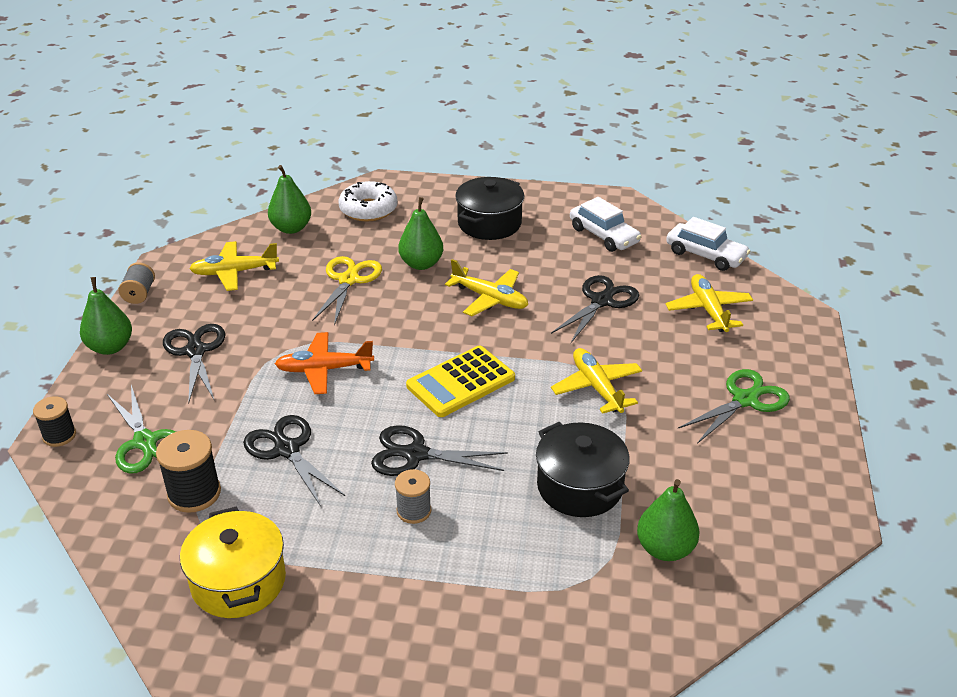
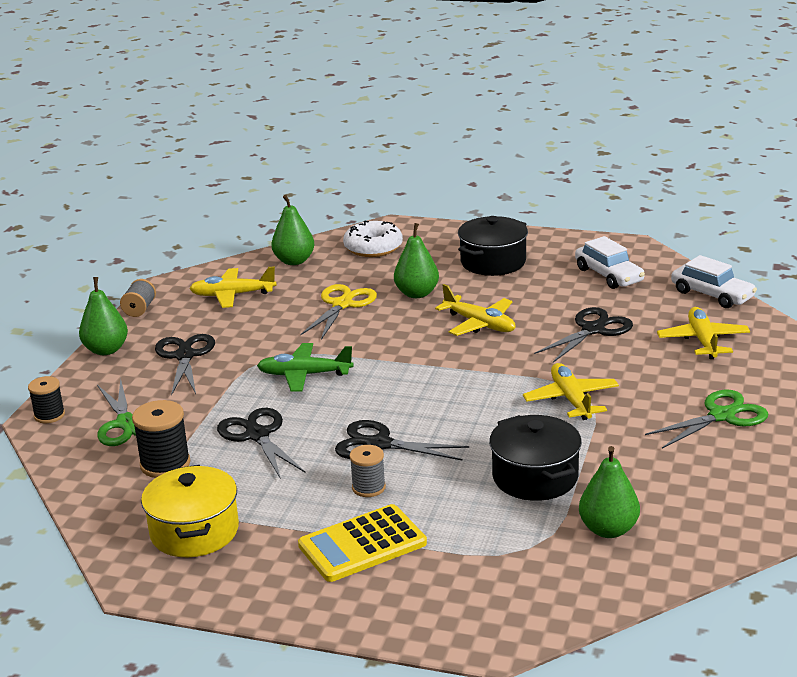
camera: 10 degrees right, 10 degrees down
orange plane [275,332,374,394] -> green plane [257,343,354,392]
yellow calculator [406,346,515,417] -> yellow calculator moved to [298,504,427,582]

